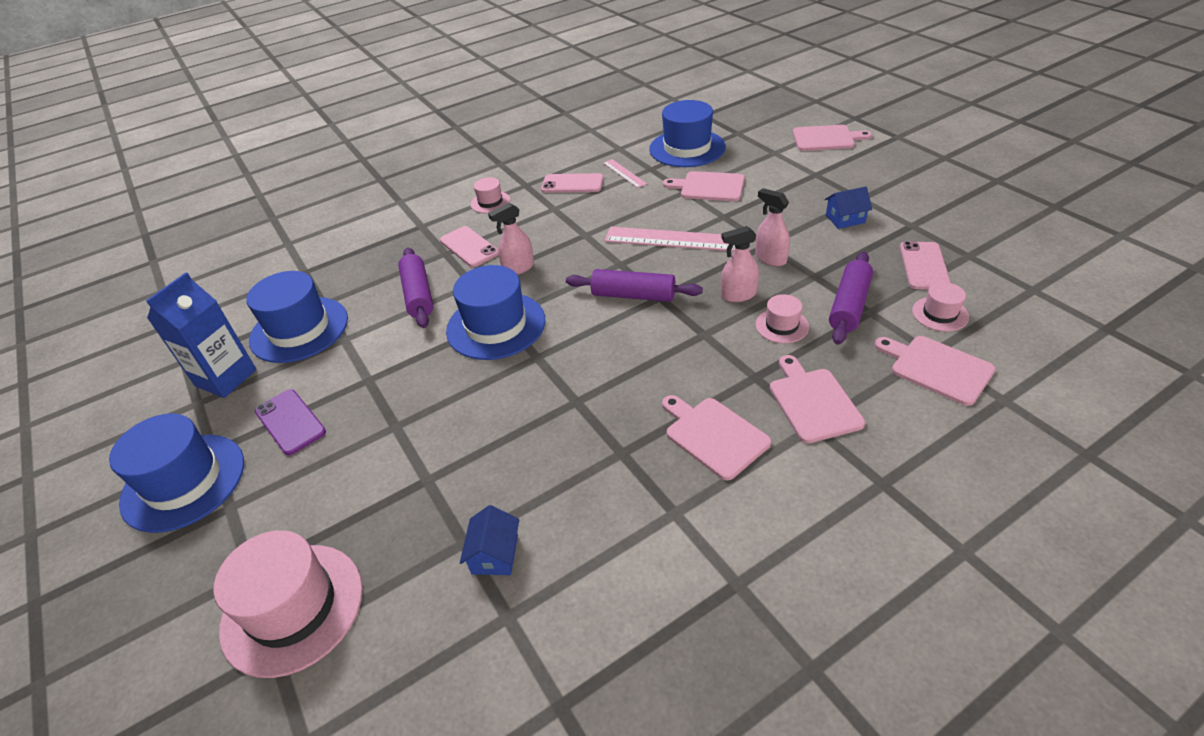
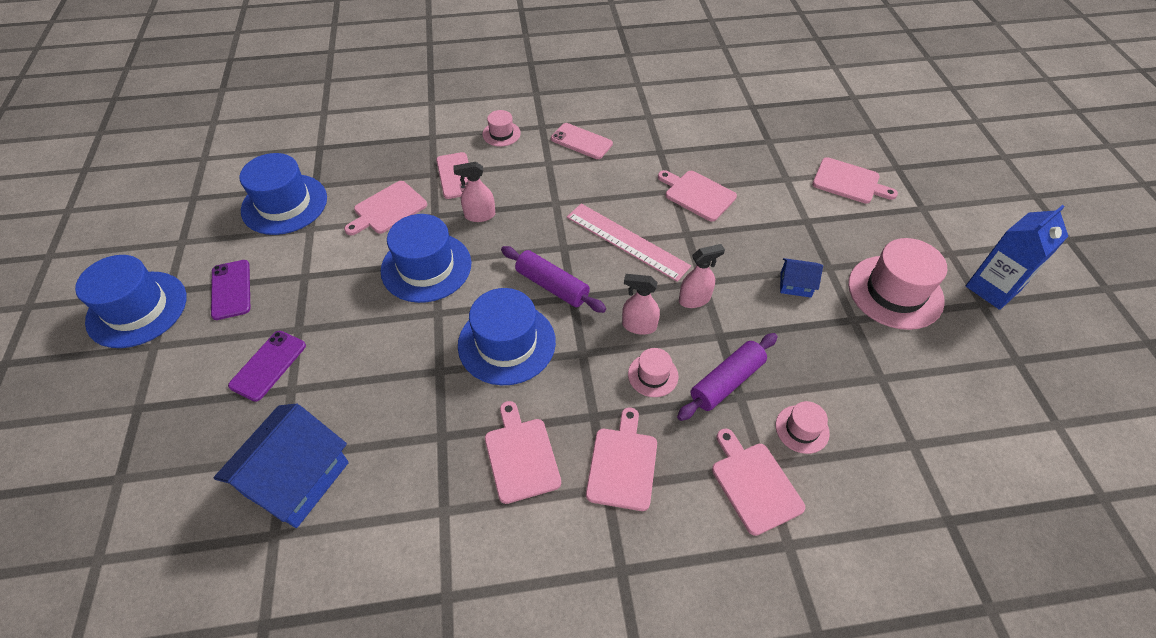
camera: 20 degrees right, 10 degrees up
blue carton [146,272,257,398] -> blue carton moved to [966,205,1068,310]
pink hat [213,530,363,678] -> pink hat moved to [848,238,947,330]
purple rolling pin [398,248,434,328] -> pink cutting board [344,181,427,235]
blue house [460,505,519,575] -> blue house [214,404,349,528], size x2.09
pink ruler [603,159,647,188] -> none
blue hat [649,100,726,167] -> blue hat moved to [458,288,556,385]
pink spray bottle [755,188,790,266] -> pink spray bottle turned 90 degrees clockwise [679,244,725,308]
pink phone [900,241,951,289] -> none
none -> purple phone [228,331,306,402]

